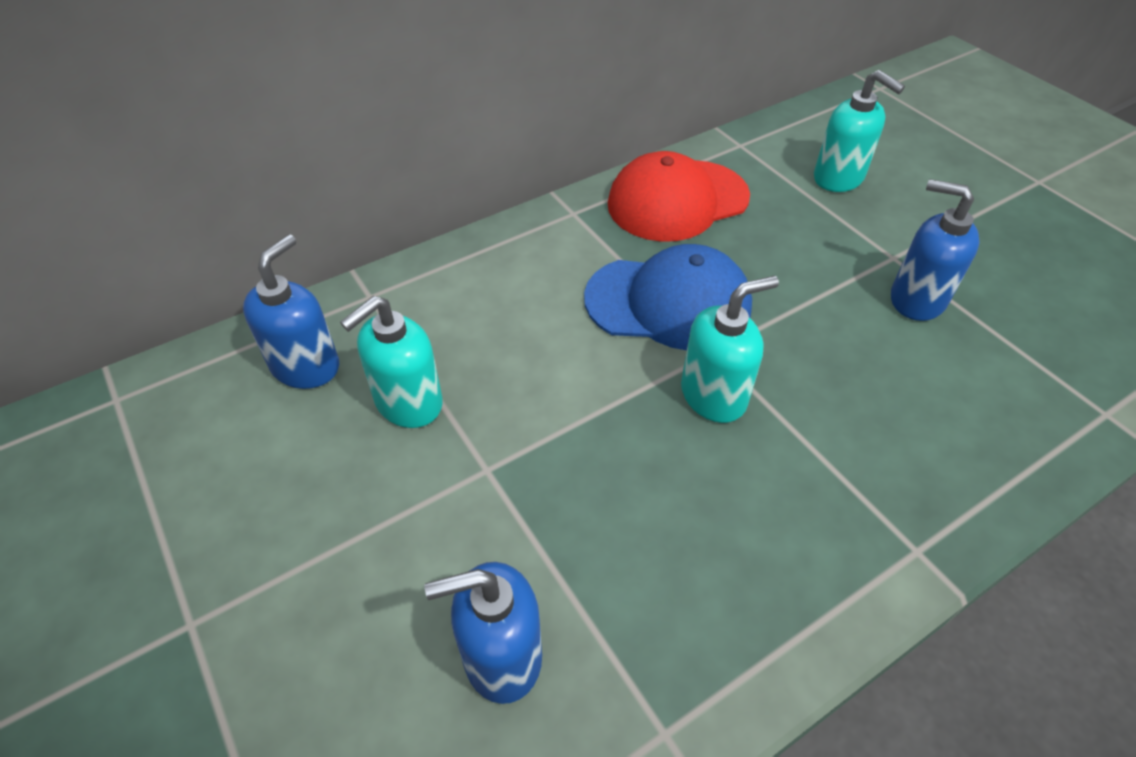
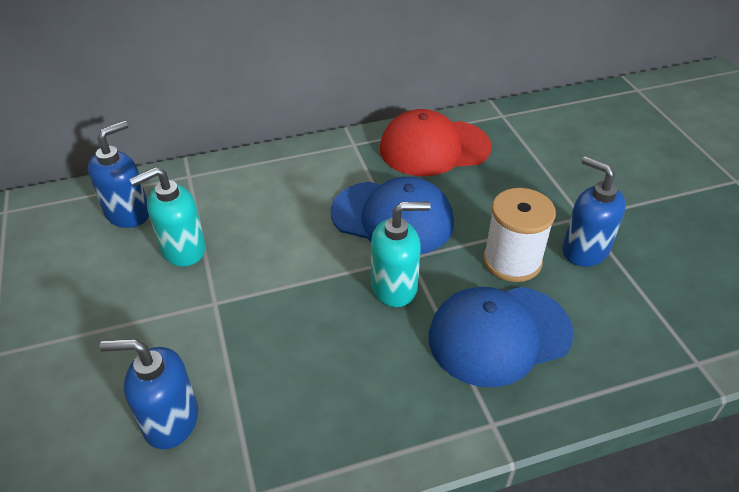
camera: 15 degrees right, 5 degrees down
turquoise soap dispenser [814,70,905,192] -> none
none -> blue cap [429,287,574,387]
none -> white spool [483,188,556,282]

